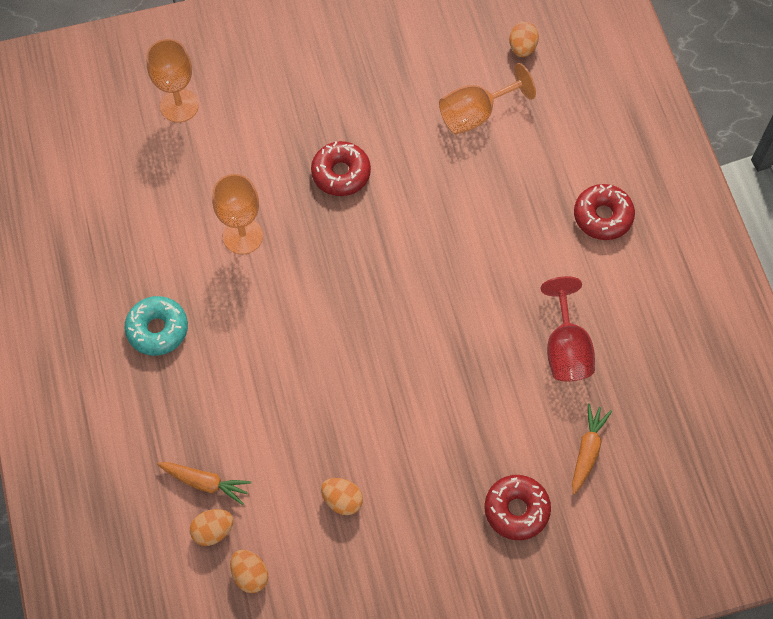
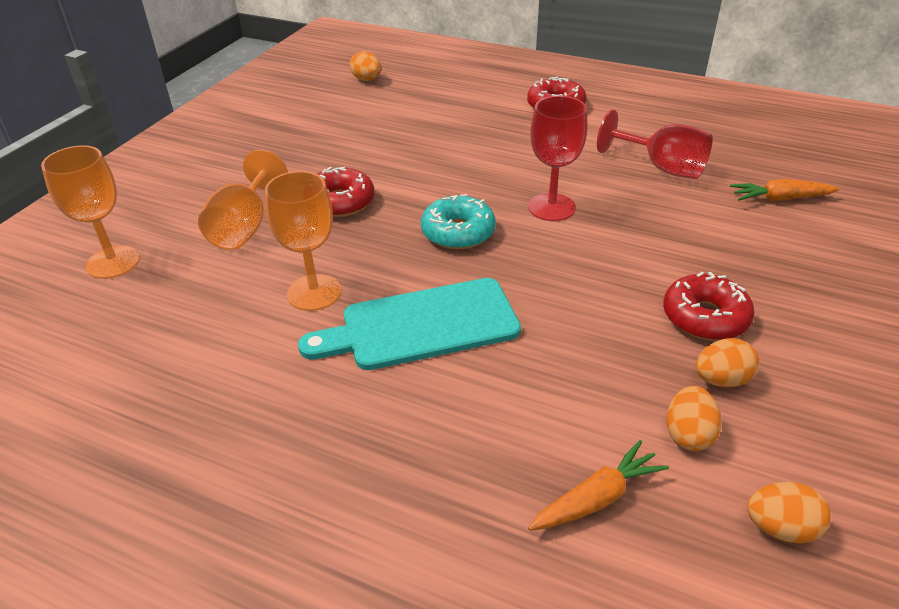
camera: 50 degrees left, 25 degrees down
turquoise donut [125,296,188,356] -> turquoise donut moved to [421,194,496,249]
orange egg [190,509,233,546] -> orange egg moved to [666,386,722,451]
orange goblet [439,63,536,134] -> orange goblet moved to [198,149,288,250]
red donut [484,475,551,540] -> red donut moved to [663,272,755,340]
orange carrot [572,403,612,494] -> orange carrot turned 60 degrees counterclockwise [730,179,840,201]
none -> turquoise cutting board [298,278,521,370]
none -> red goblet [528,96,587,221]

